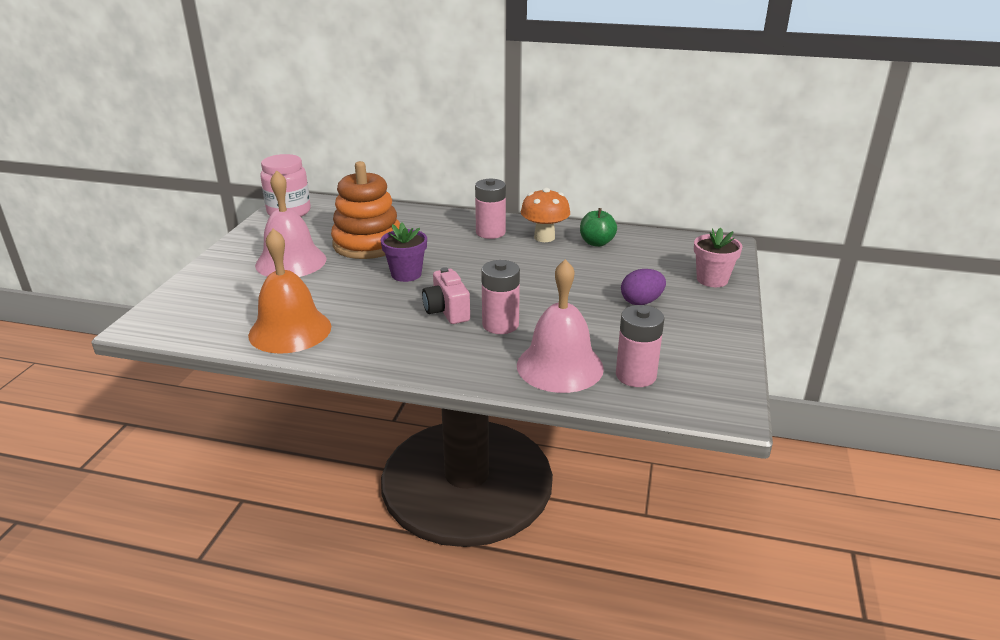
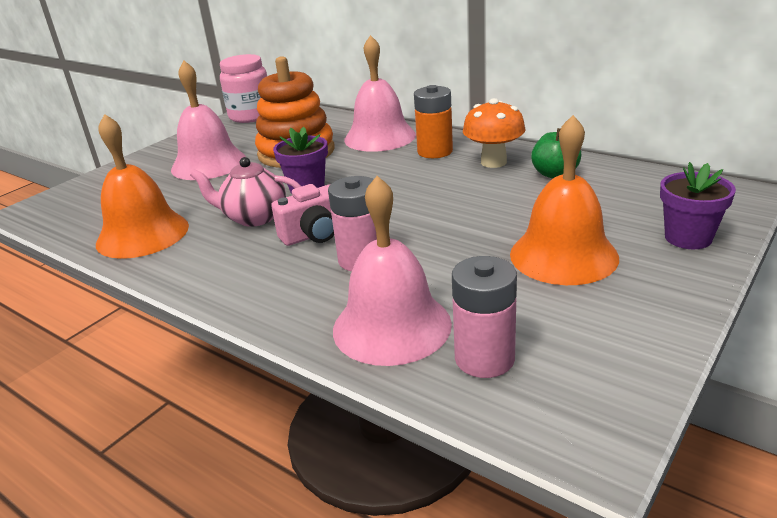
camera: 25 degrees right, 0 degrees up
pink camera [422,267,470,324] -> pink camera turned 120 degrees counterclockwise [271,184,334,246]
pink battery [475,178,506,239] -> orange battery [414,85,453,158]
purple egg [621,269,666,305] -> orange bell [510,115,619,285]
pink flower pot [694,228,743,287] -> purple flower pot [660,162,736,249]
none -> pink teapot [190,157,301,227]
none -> pink bell [344,35,416,152]

